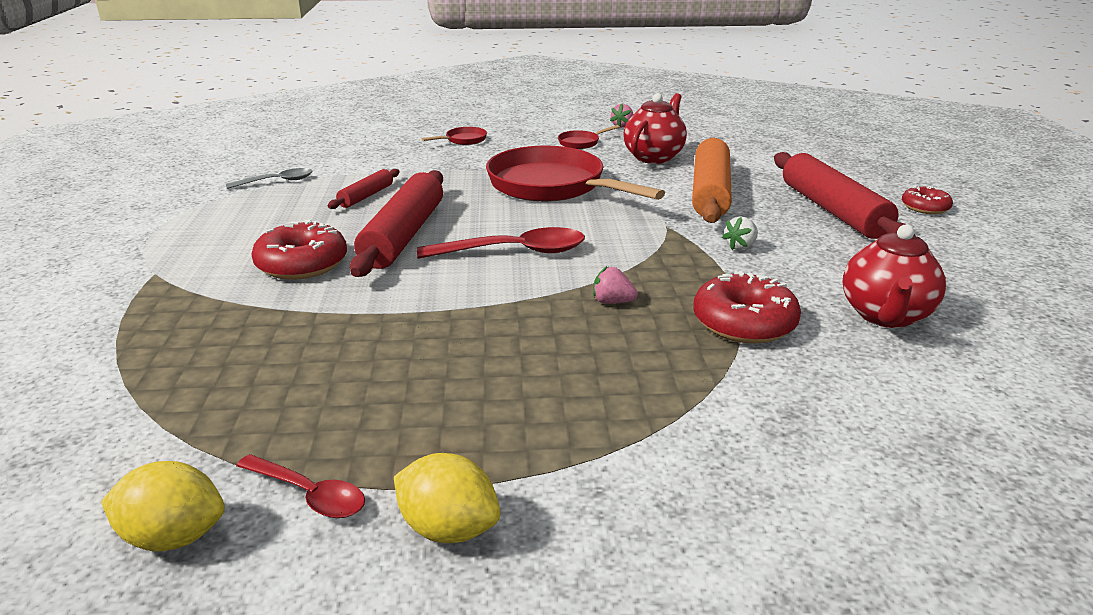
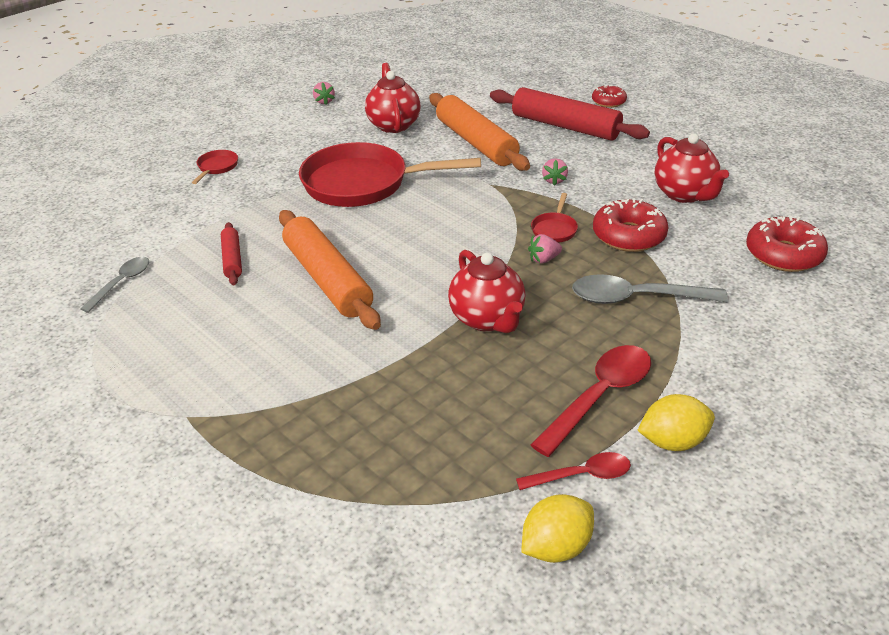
camera: 40 degrees left, 10 degrees up
red donut [251,220,347,280] -> red donut moved to [746,216,828,272]
red rolling pin [350,170,443,277] -> orange rolling pin [279,210,381,330]
red spoon [417,227,585,259] -> red spoon moved to [530,345,651,457]
red pan [558,125,620,149] -> red pan moved to [531,193,578,243]
white strawberry [722,216,758,250] -> pink strawberry [542,158,568,186]
none -> red teapot [448,250,525,333]
none -> grey spoon [572,274,728,304]

